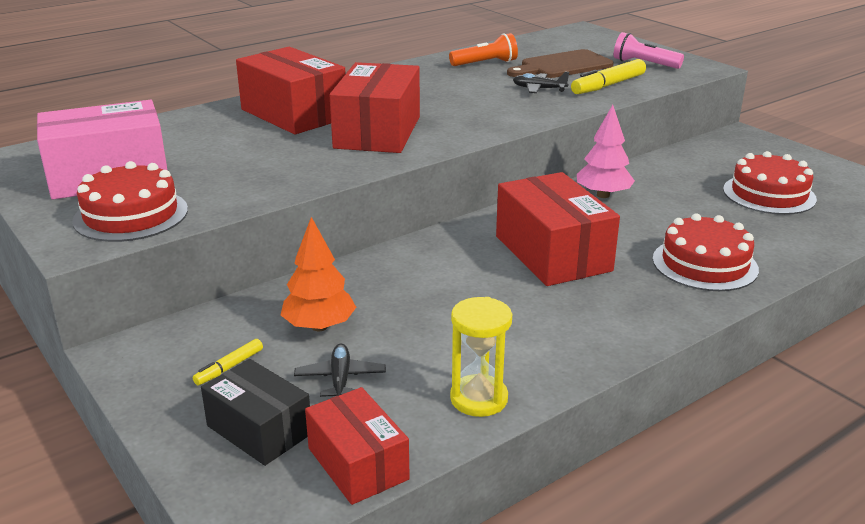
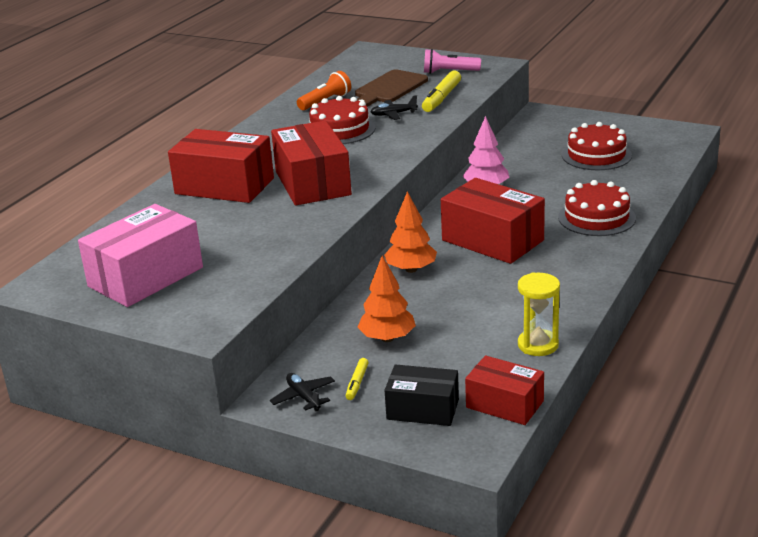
camera: 25 degrees left, 0 degrees up
red cake [72,161,188,242] -> red cake moved to [309,96,376,144]
black plane [294,343,386,397] -> black plane moved to [270,373,335,411]
none -> orange tree [384,192,437,273]

